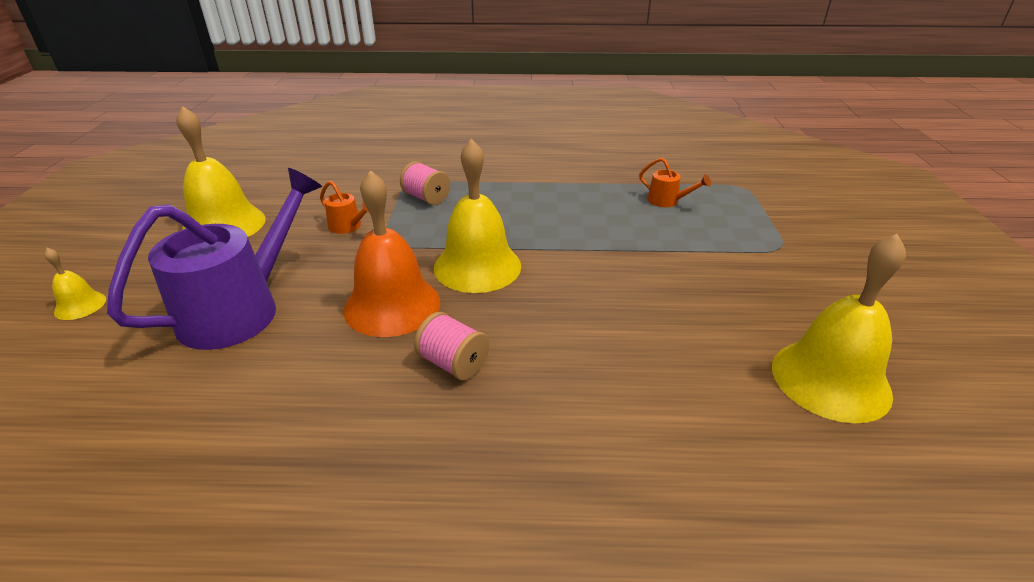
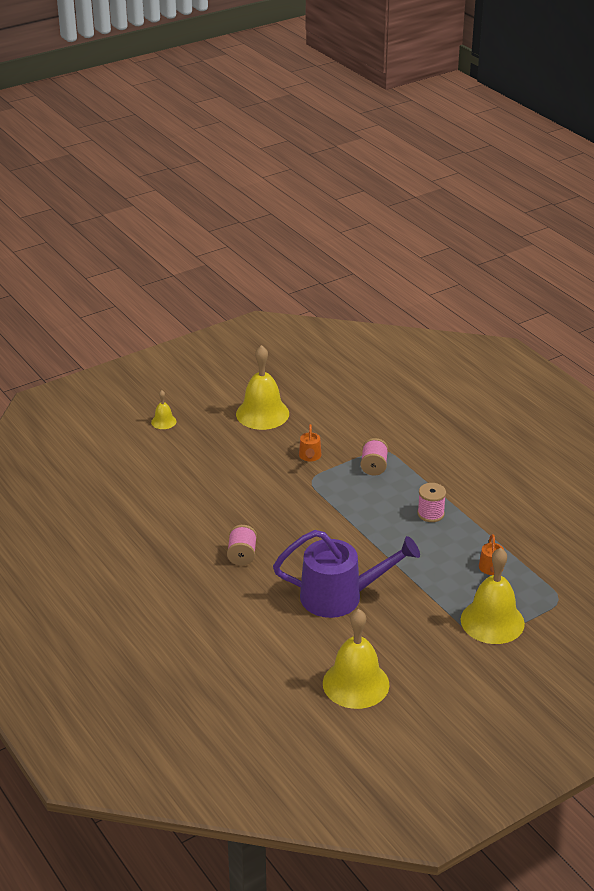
camera: 55 degrees right, 0 degrees up
purple watering can [107,168,322,350] -> purple watering can moved to [273,530,420,618]
orange bell [343,170,440,337] -> none
yellow bell [434,139,521,293] -> yellow bell moved to [461,548,525,644]
none -> pink spool [417,483,446,522]

